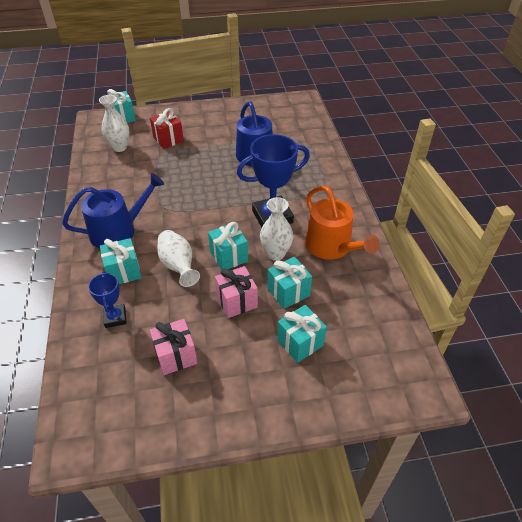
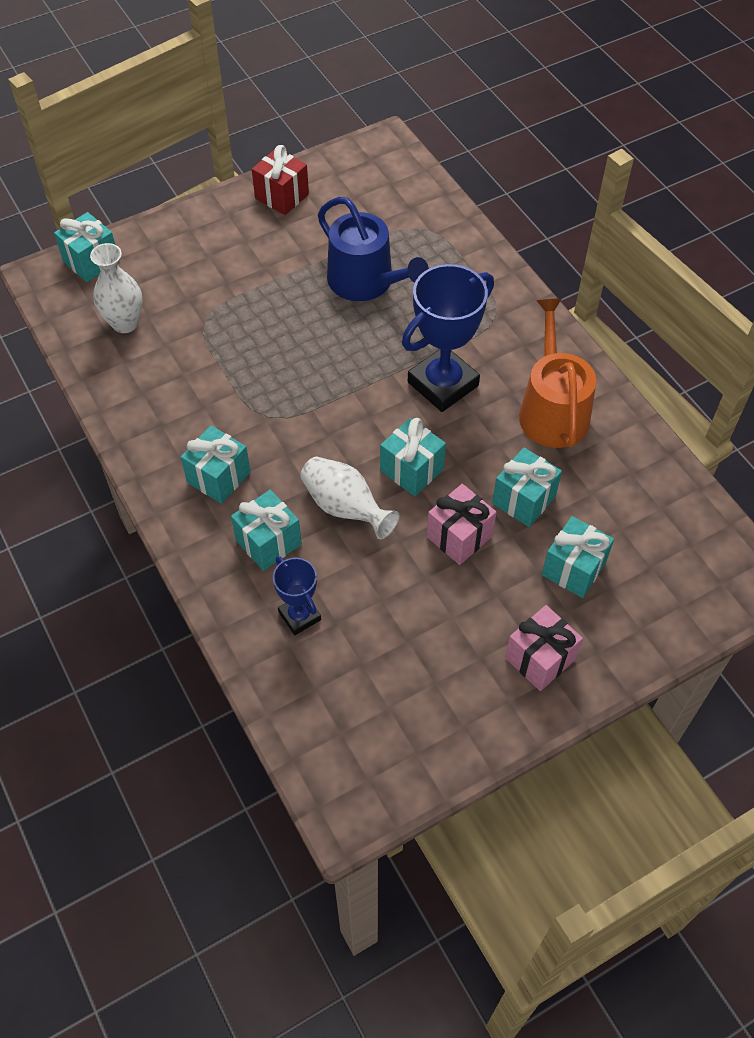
camera: 20 degrees left, 10 degrees up
blue watering can [62,173,164,248] -> turquoise gift [181,425,251,504]
red gift [150,108,184,149] -> red gift moved to [252,145,309,215]
pink gift [150,319,197,375] -> pink gift moved to [505,605,583,691]
white vase [260,197,293,261] -> none
orange watering can [305,186,380,260] -> orange watering can turned 135 degrees counterclockwise [519,298,596,448]

